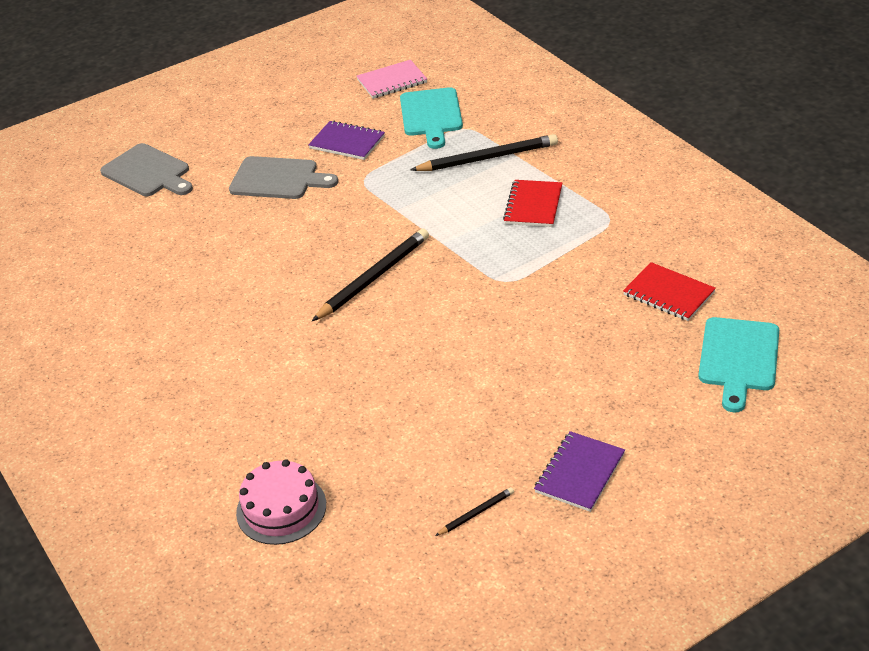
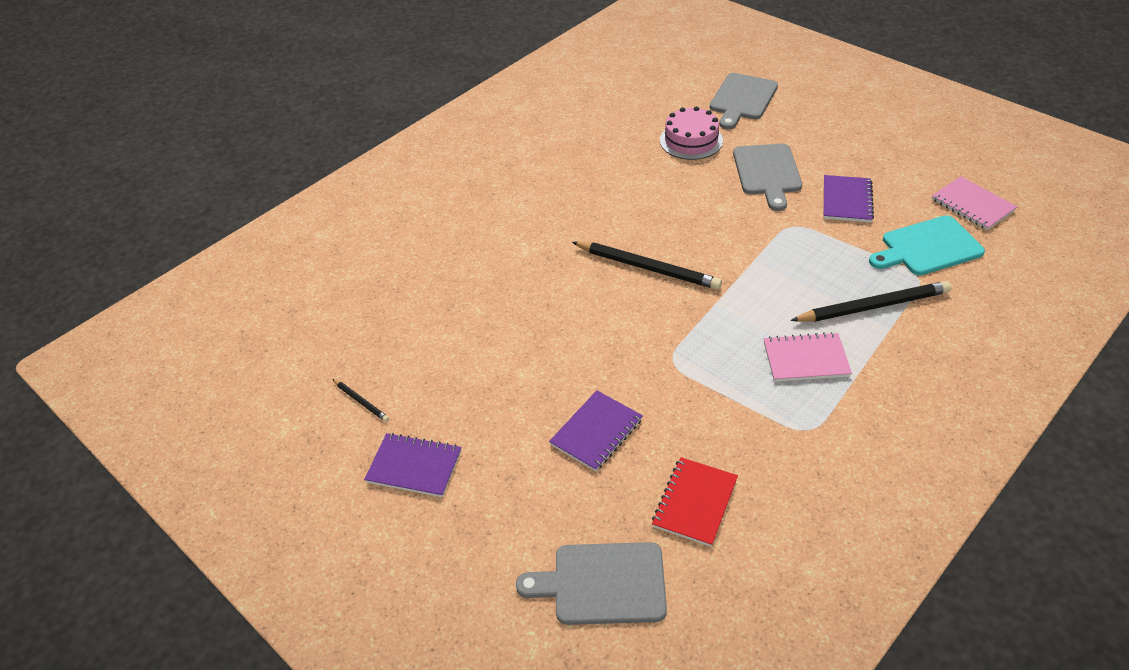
camera: 75 degrees right, 5 degrees up
pink cake [236,459,326,545] -> pink cake moved to [660,106,723,160]
black pencil [411,134,558,171] -> black pencil turned 75 degrees counterclockwise [790,281,952,322]
red notebook [503,180,562,227] -> pink notebook [764,332,852,382]
turquoise cutting board [698,317,779,412] -> grey cutting board [516,542,667,625]
none -> purple notebook [549,390,643,472]

